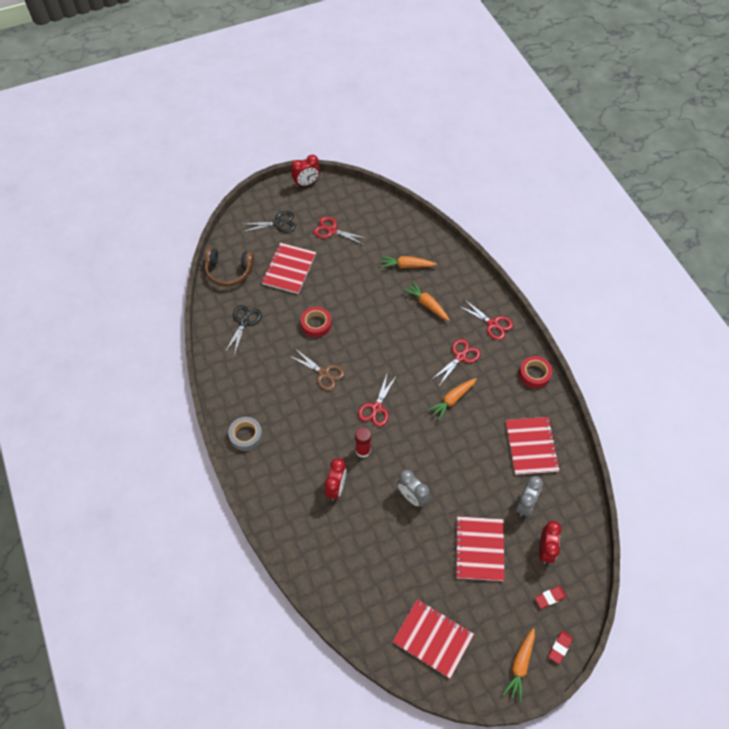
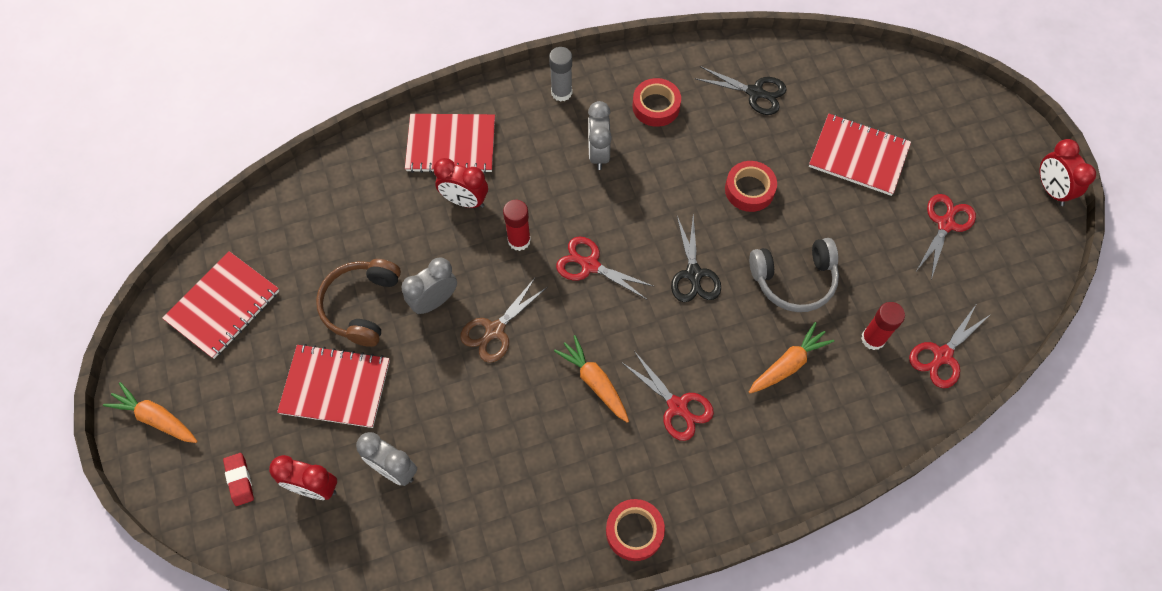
camera: 95 degrees right, 5 degrees up
brown headphones [205,248,254,286] -> brown headphones moved to [316,259,401,347]
grey tape [228,417,263,451] -> grey glue stick [549,47,572,102]
black scissors [241,211,296,233] -> black scissors moved to [671,215,721,302]
brown scissors [289,349,345,391] -> brown scissors moved to [460,278,547,363]
orange carrot [380,256,437,268] -> red glue stick [861,302,905,350]
red scissors [459,299,513,340] -> red scissors moved to [909,305,991,388]
red notebook [506,417,560,475] -> red notebook moved to [405,114,495,173]
red eraser [548,631,573,664] -> none
none -> grey clock [588,101,612,170]
none -> red tape [633,78,681,127]
none -> grey headphones [749,238,839,312]

